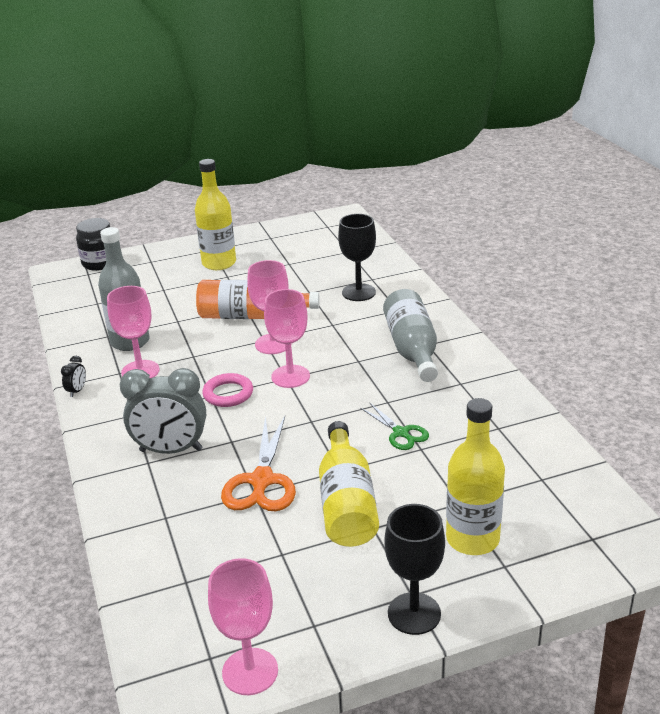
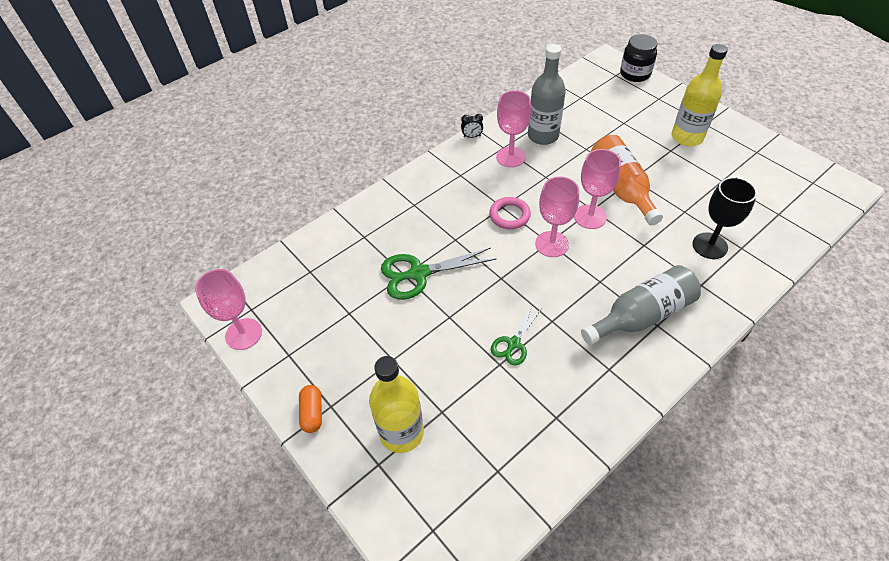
camera: 70 degrees right, 20 degrees up
grey clock [120,368,206,454] -> none
orange scissors [221,416,296,511] -> green scissors [381,248,496,300]
yellow bottle [319,421,379,547] -> none
black goblet [384,504,445,635] -> orange capsule [299,385,322,433]

